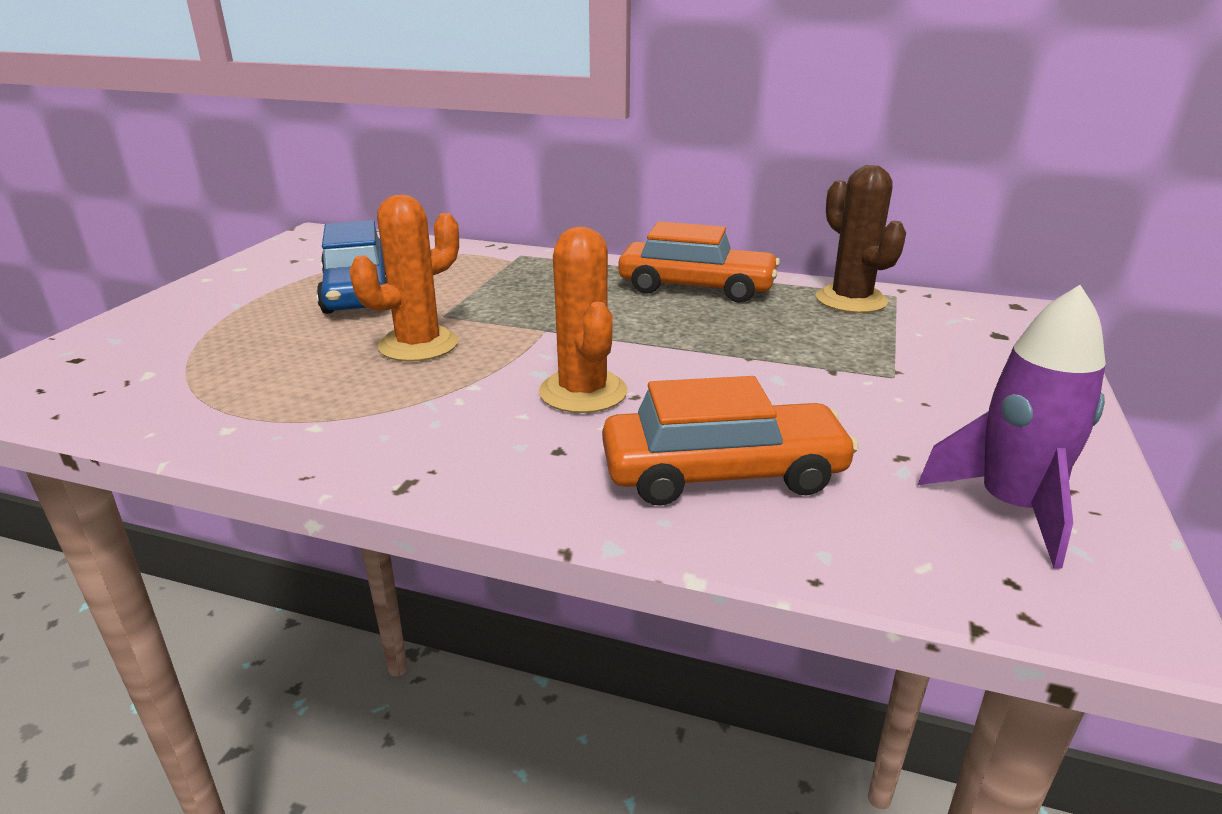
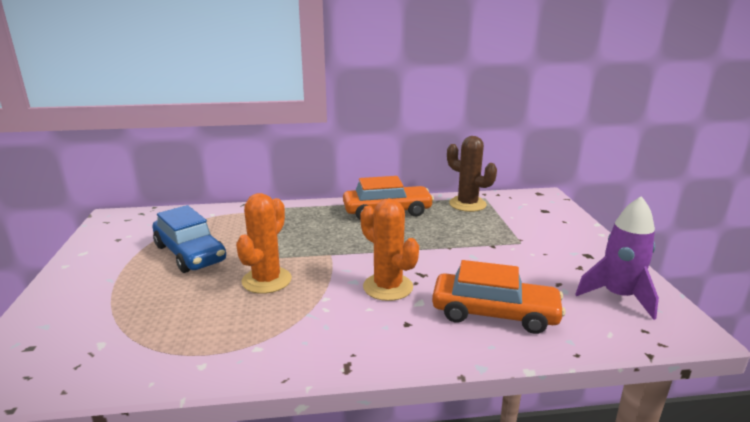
camera: 25 degrees left, 5 degrees down
orange car [602,376,859,506] -> orange car turned 45 degrees clockwise [432,260,566,334]

